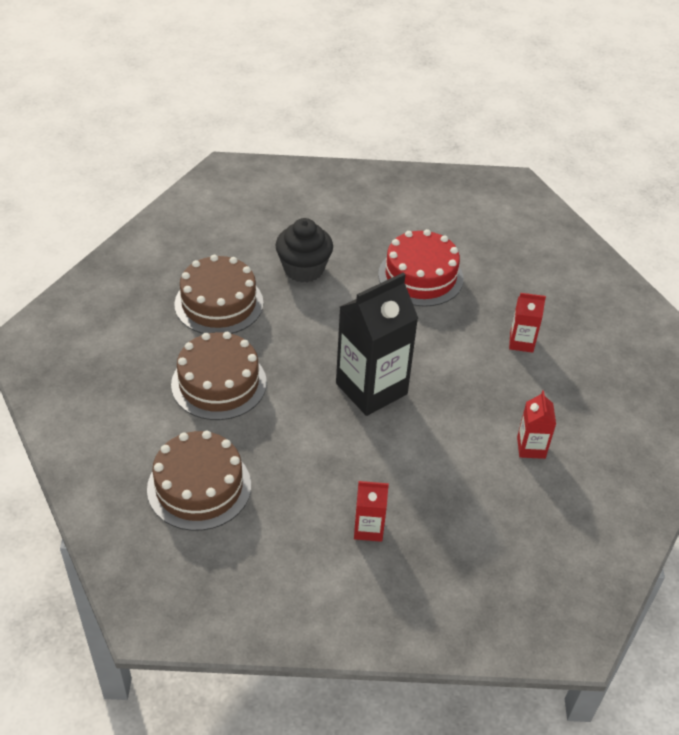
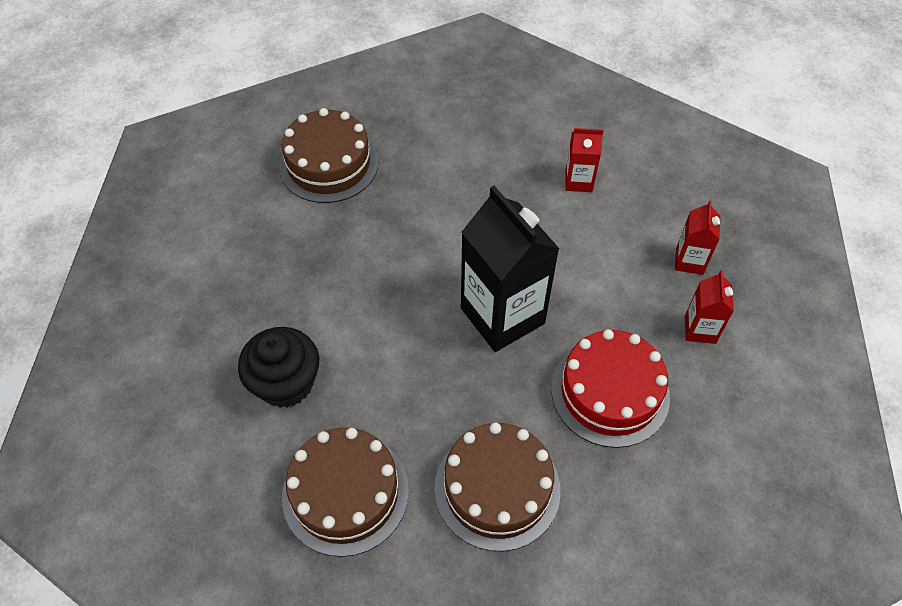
camera: 85 degrees left, 10 degrees up
brown cake [147,431,251,531] -> brown cake moved to [279,108,378,203]
red cake [378,229,463,307] -> red cake moved to [551,329,670,448]
red carton [509,293,546,353] -> red carton moved to [675,200,720,275]

